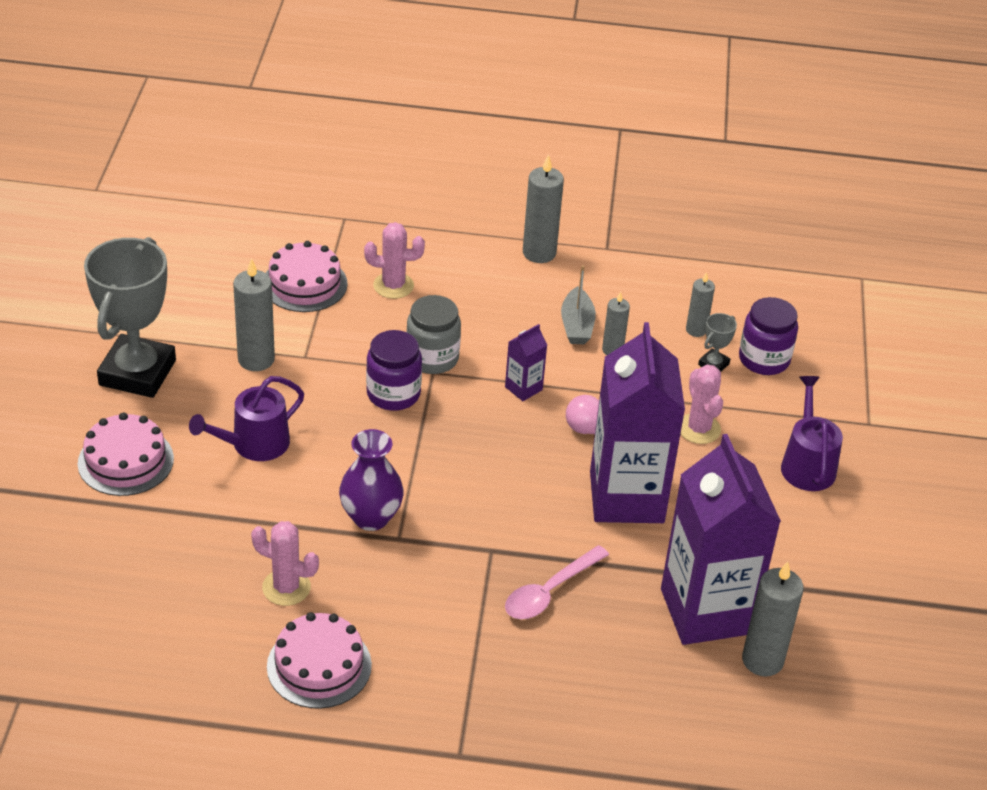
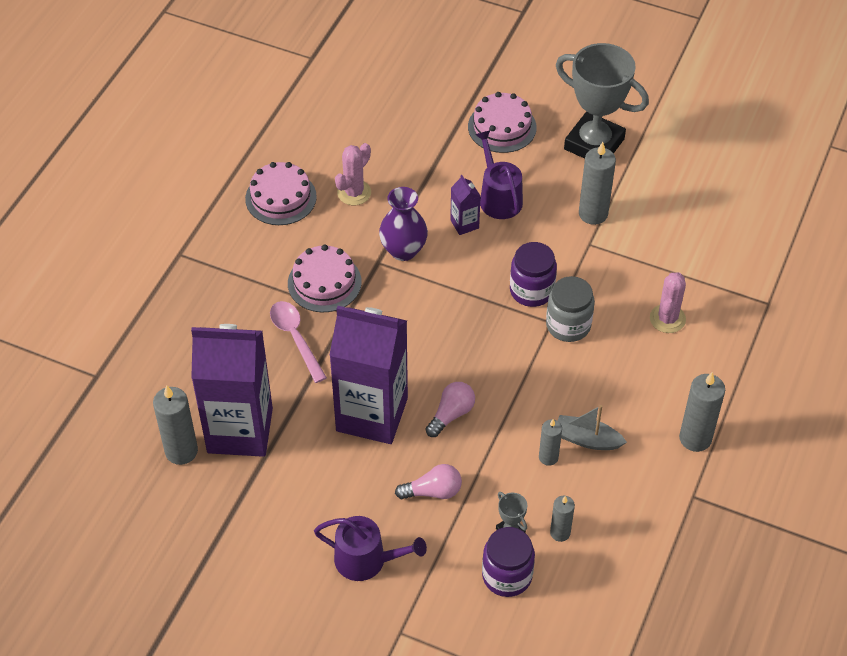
camera: 110 degrees right, 10 degrees up
pink cake [266,241,348,312] -> pink cake moved to [288,244,362,312]
purple carton [505,324,547,401] -> purple carton moved to [450,175,481,235]
pink cactus [681,365,723,444] -> pink light bulb [395,464,462,499]

